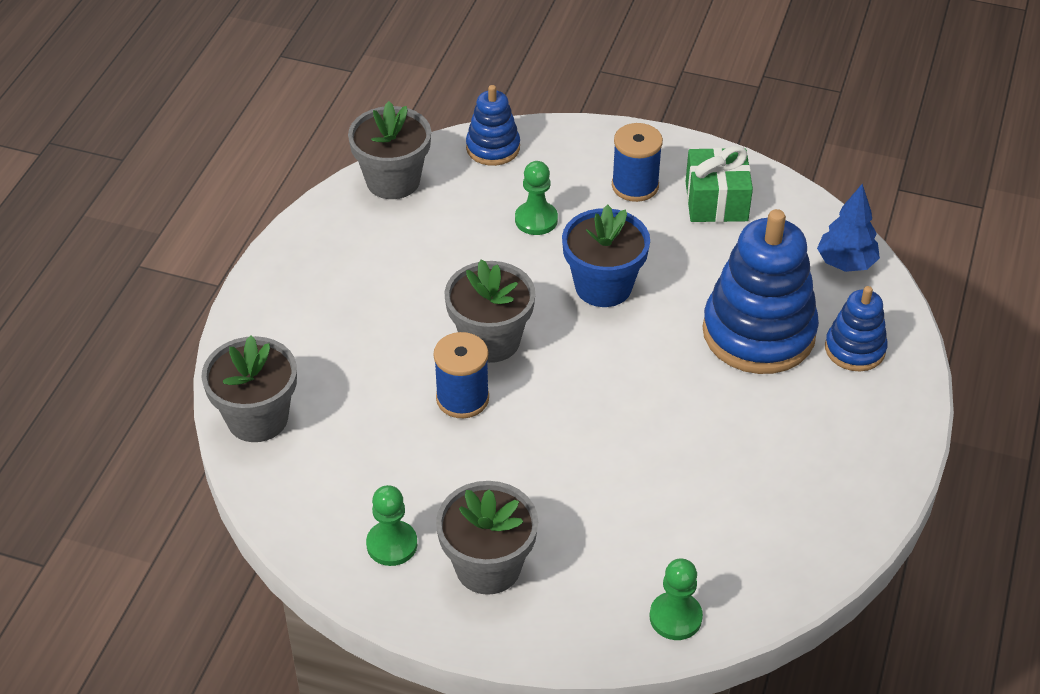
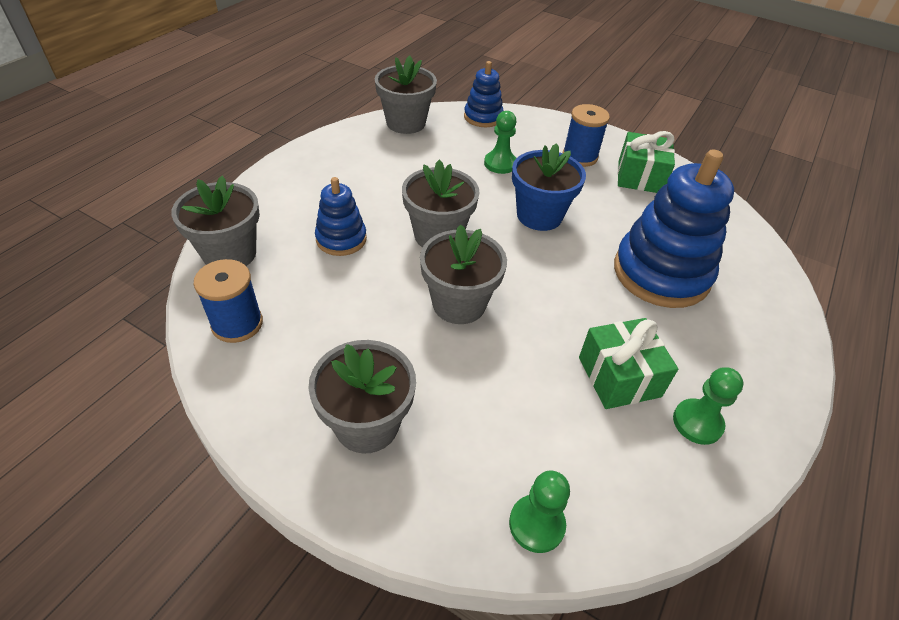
camera: 10 degrees right, 0 degrees up
green pawn [366,485,417,566] -> green pawn moved to [673,368,743,445]
blue spool [433,332,489,418] -> blue spool moved to [194,259,263,343]
blue tree [817,184,880,272] -> none
blue stacking toy [825,286,888,372] -> blue stacking toy moved to [315,177,367,256]
none -> grey flower pot [420,224,507,324]
none -> green gift [579,318,678,409]

